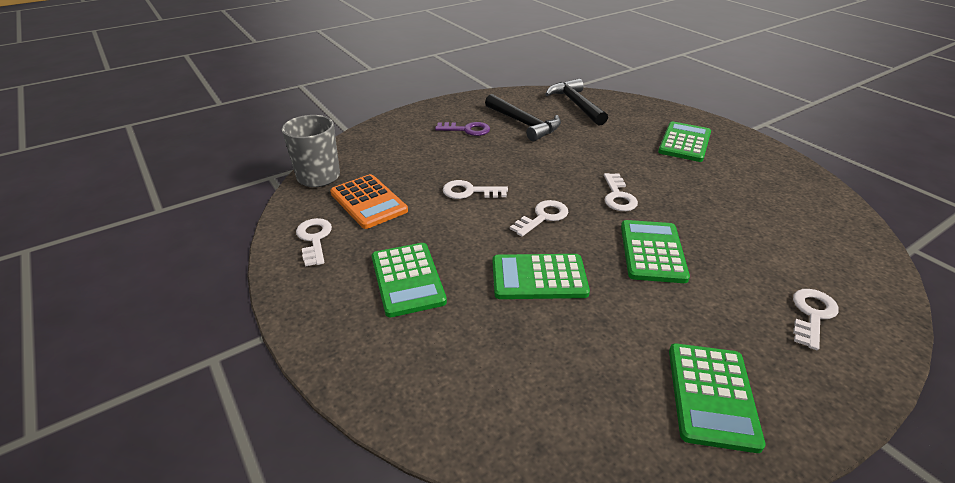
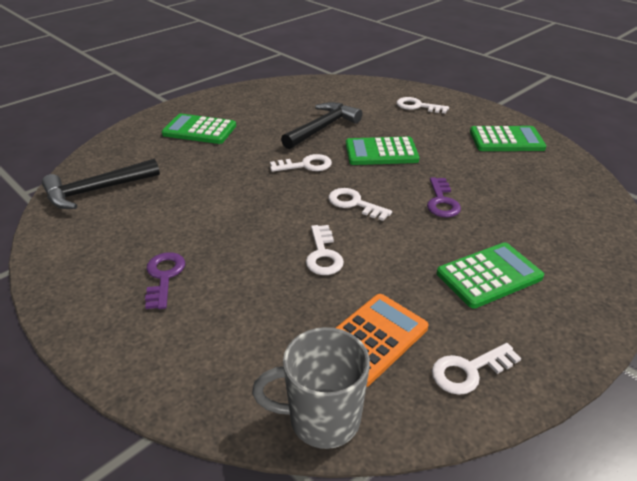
camera: 100 degrees left, 0 degrees up
black hammer [485,94,561,141] -> black hammer moved to [281,102,362,149]
green calculator [493,254,590,299] -> purple key [427,177,461,218]

